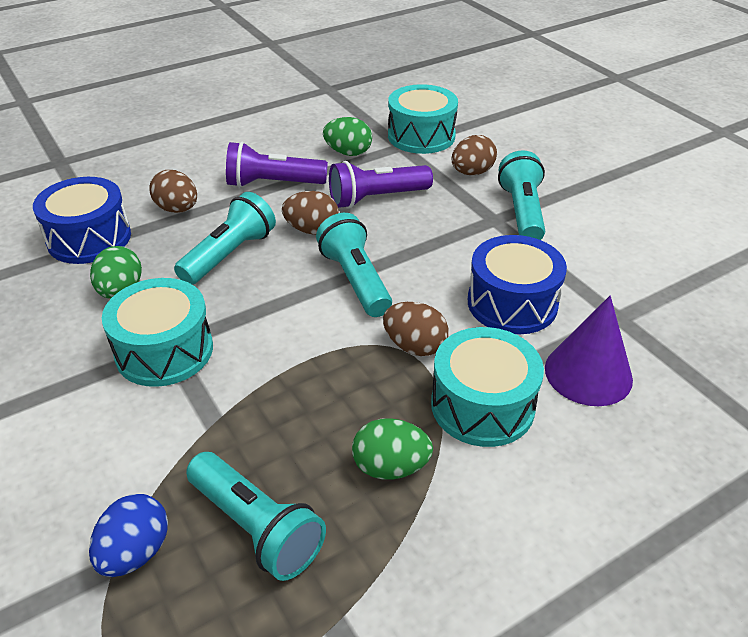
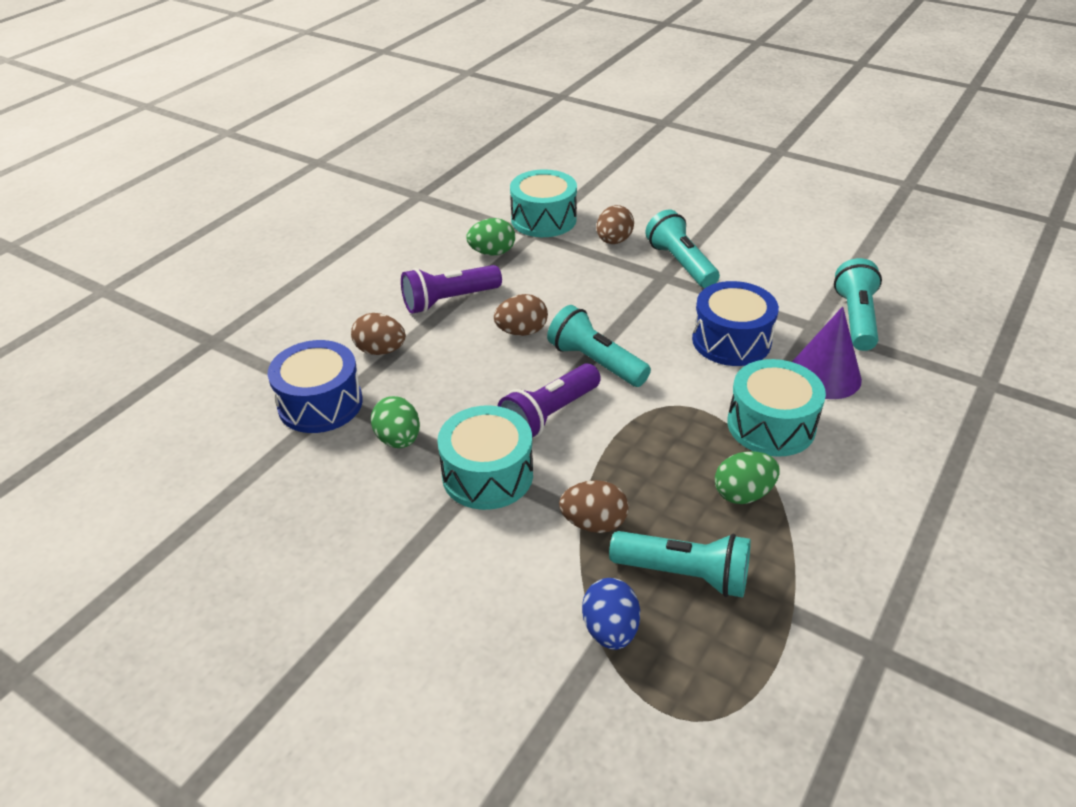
camera: 25 degrees left, 0 degrees up
turquoise flashlight [174,192,276,285] -> turquoise flashlight moved to [834,258,882,351]
purple flashlight [329,161,433,208] -> purple flashlight moved to [498,363,601,438]
brown egg [383,302,449,356] -> brown egg moved to [559,480,628,533]

